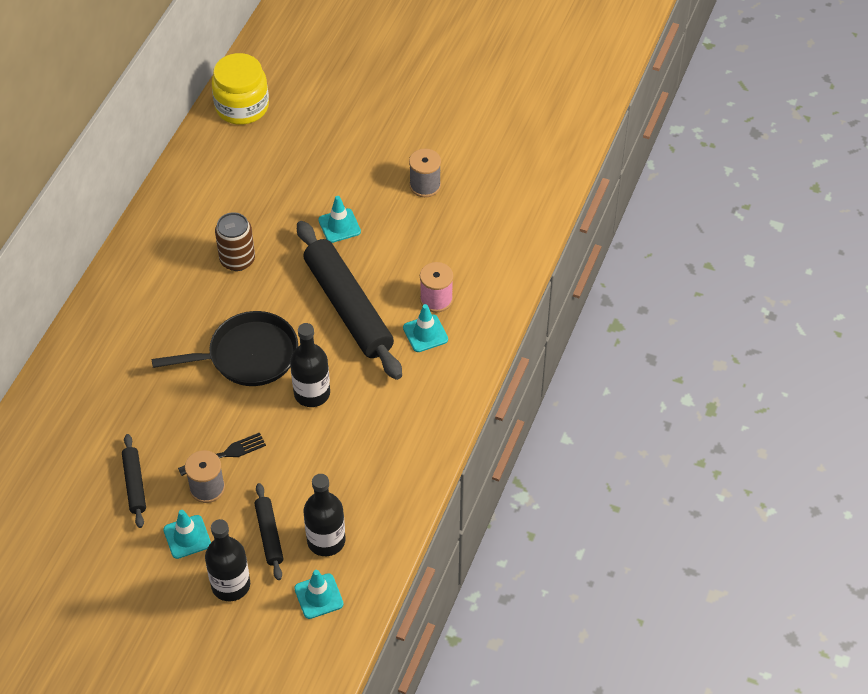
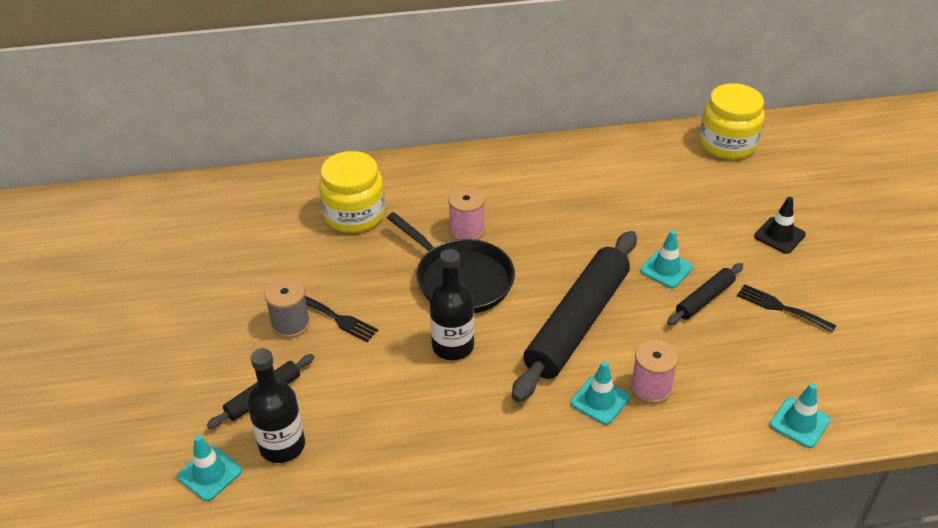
camera: 60 degrees right, 10 degrees down
black rolling pin [122,434,146,528] -> black rolling pin moved to [667,263,743,325]
turquoise traffic cone [163,510,211,559] -> turquoise traffic cone moved to [770,383,830,448]
black bottle [205,519,250,601] -> none
brown can [215,212,255,271] -> none
grey spool [409,149,441,197] -> black fork [737,284,837,333]
none -> yellow jar [319,151,385,233]
none -> pink spool [448,187,485,240]
none -> black traffic cone [754,197,806,254]

